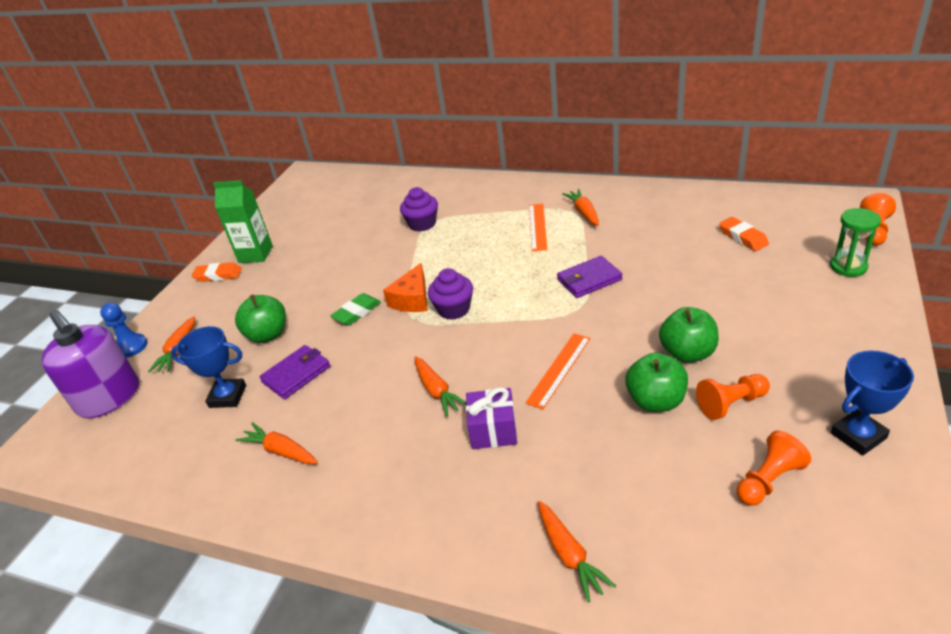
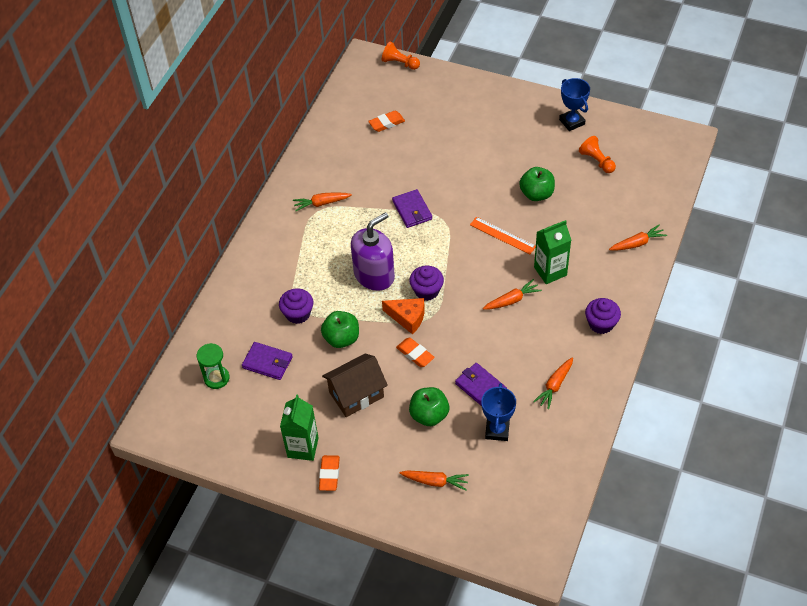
camera: 90 degrees left, 15 degrees up
purple soap dispenser [41,310,139,418] -> purple soap dispenser moved to [351,212,395,291]
blue pawn [100,303,148,358] -> none
green eraser [330,293,381,325] -> orange eraser [396,338,435,367]
purple gift [466,387,517,449] -> green carton [534,220,571,284]
orange ruler [529,204,547,251] -> none
green apple [659,307,719,363] -> green apple moved to [321,311,359,348]
orange pawn [696,374,770,420] -> none
green hourglass [830,208,881,277] -> green hourglass moved to [197,343,230,389]
none -> purple wallet [242,342,293,380]
none -> brown house [322,354,388,417]
none -> purple cupcake [585,298,621,334]

